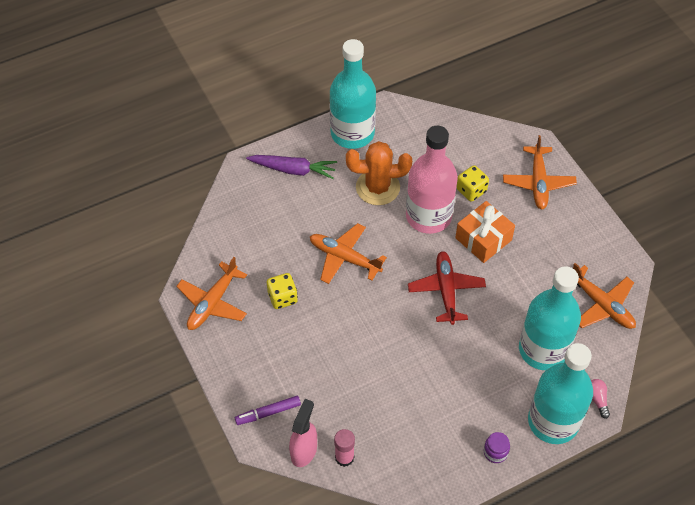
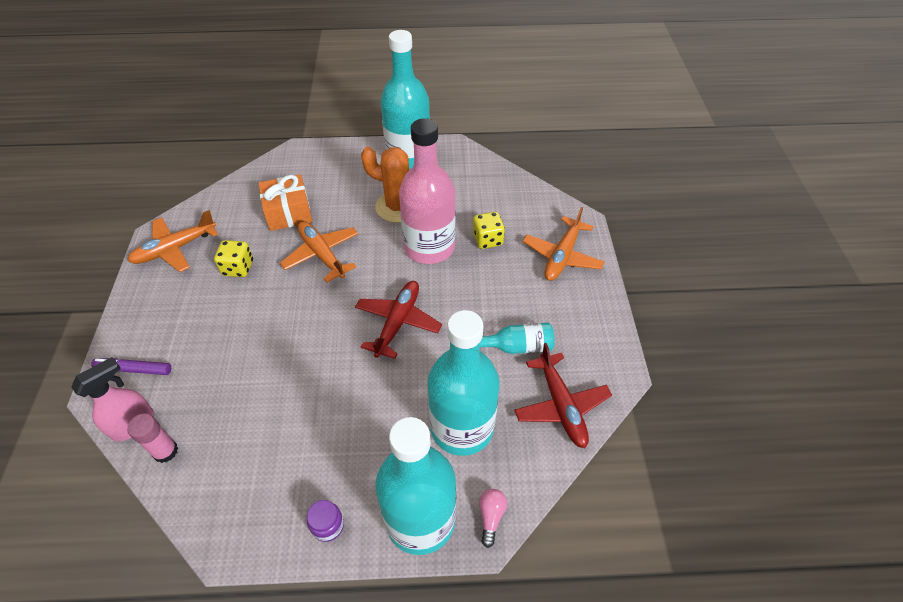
camera: 25 degrees right, 5 degrees down
purple carrot [246,155,337,179] -> none
orange gift [455,201,515,263] -> orange gift moved to [258,174,313,231]
orange plane [573,263,636,329] -> red plane [514,343,612,448]
none -> turquoise bottle [480,322,555,354]

